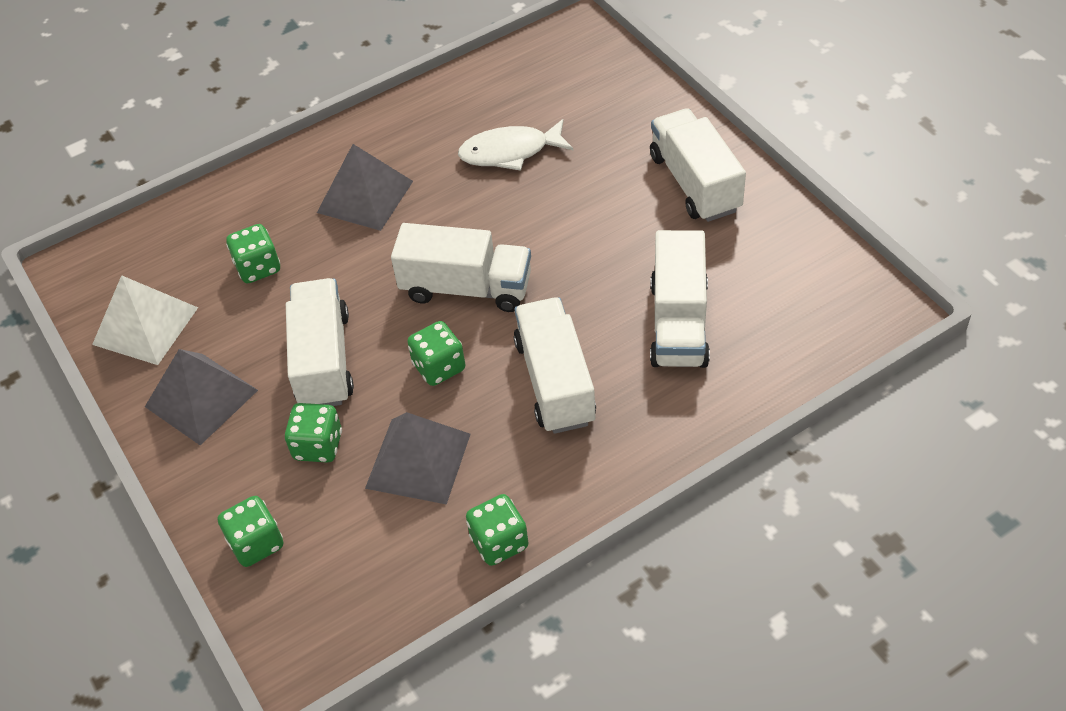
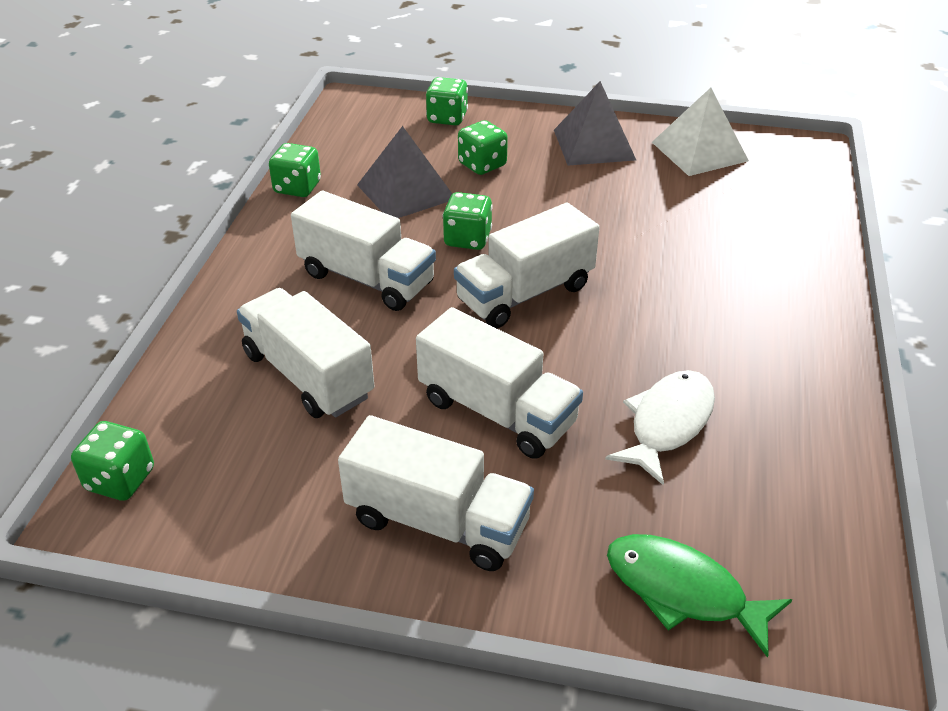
camera: 130 degrees right, 10 degrees down
green dice [226,224,280,283] -> green dice moved to [71,421,154,501]
white truck [286,278,354,406] -> white truck moved to [416,307,583,459]
grey pyramid [317,144,413,231] -> none
none -> green fish [607,534,793,658]

